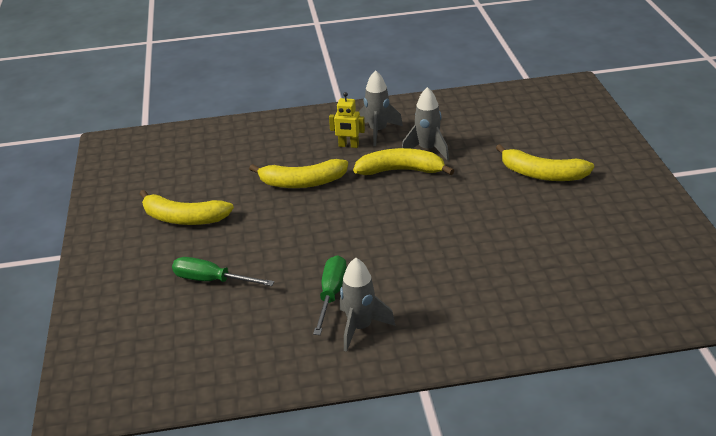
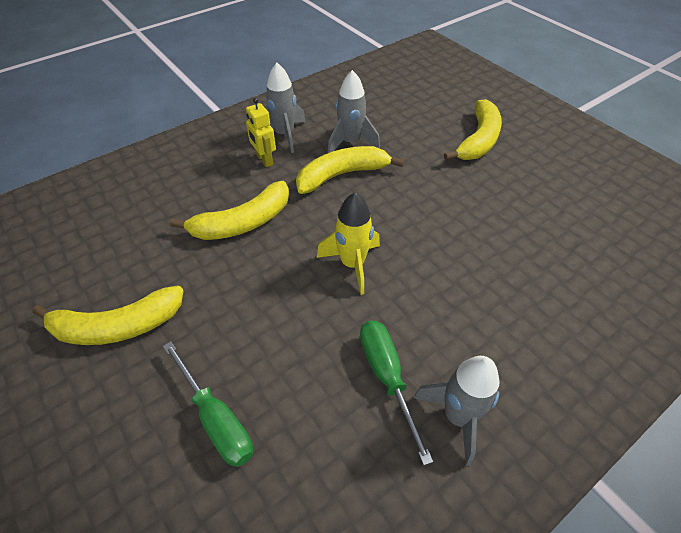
camera: 30 degrees left, 15 degrees up
green screwdriver [172,257,274,286] -> green screwdriver turned 120 degrees counterclockwise [163,341,253,467]
yellow robot [329,92,365,148] -> yellow robot turned 75 degrees clockwise [246,98,276,167]
yellow banana [496,144,594,181] -> yellow banana turned 60 degrees counterclockwise [444,99,502,160]
none -> yellow rocket [317,192,380,295]

